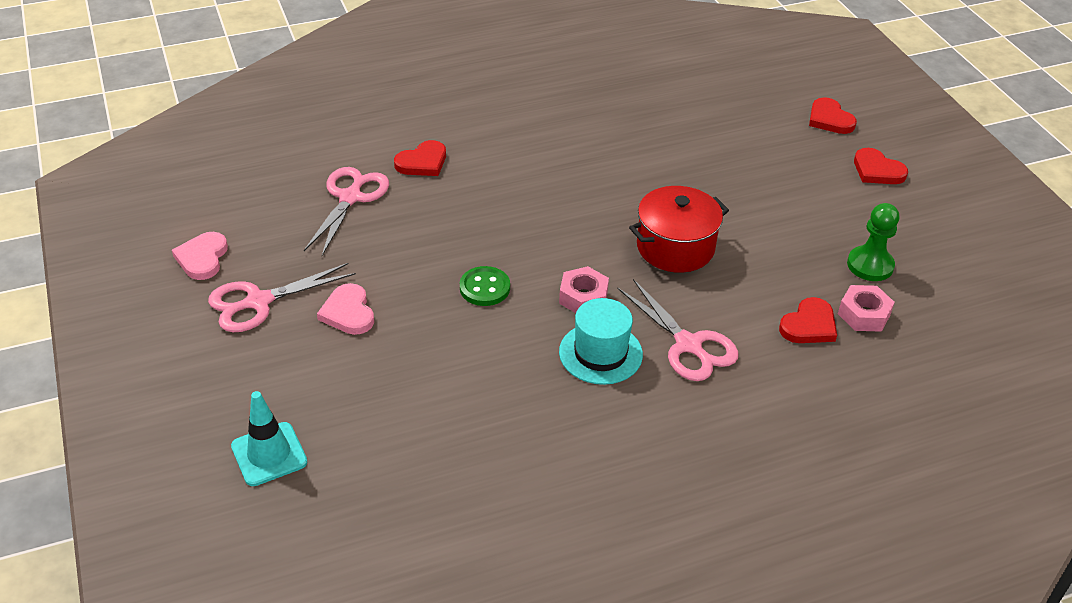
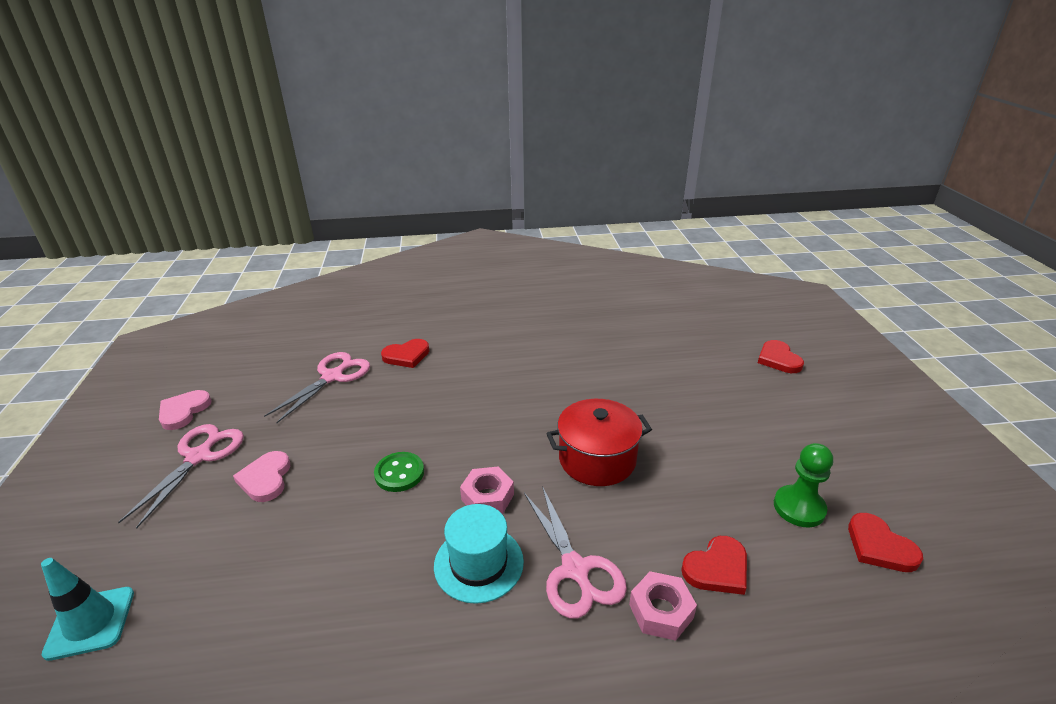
camera: 15 degrees right, 10 degrees down
pink scissors [208,263,356,332] -> pink scissors turned 120 degrees clockwise [118,424,244,528]
pink nut [838,285,895,332] -> pink nut moved to [629,571,697,641]
red heart [854,148,908,184] -> red heart moved to [848,513,923,572]

